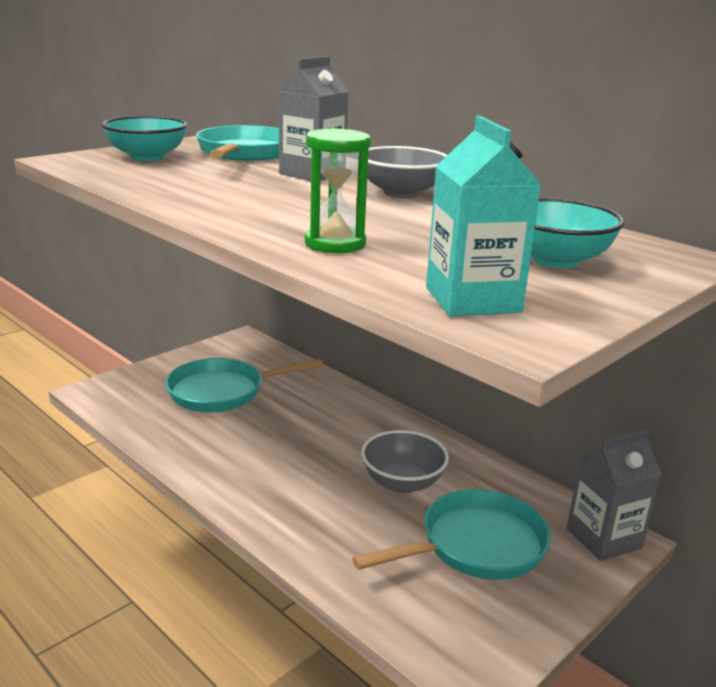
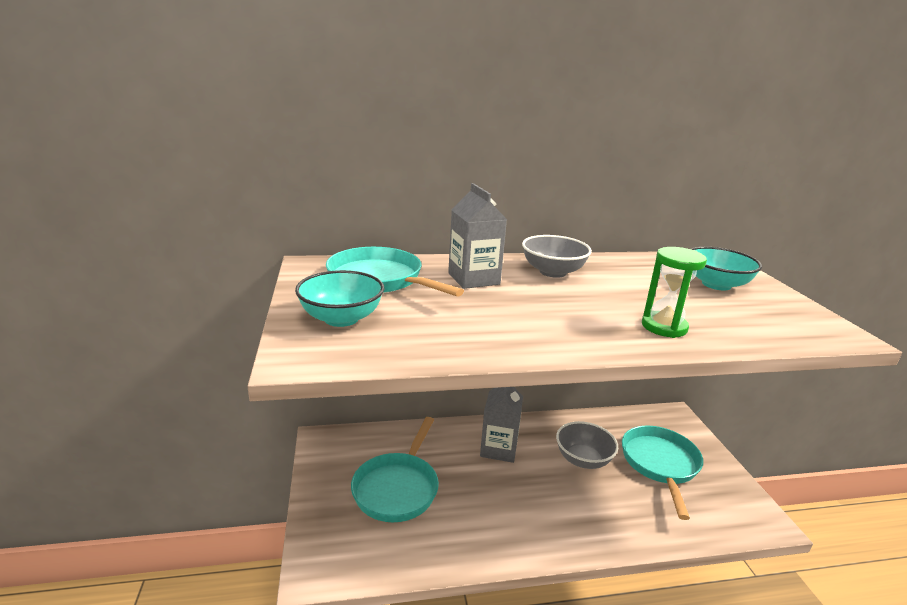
camera: 55 degrees left, 0 degrees up
turquoise carton [426,116,541,316] -> none
grey carton [567,429,662,561] -> grey carton moved to [480,387,523,463]

